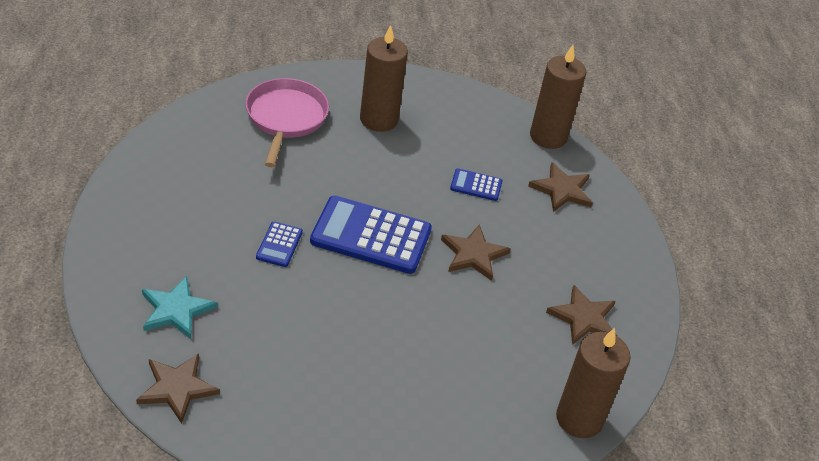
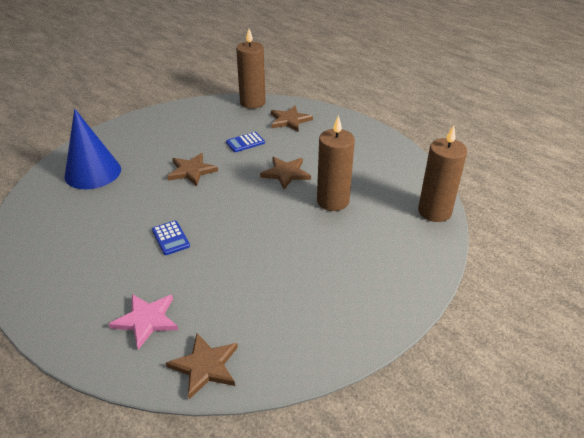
camera: 35 degrees left, 5 degrees down
turquoise star [142,276,217,339] -> pink star [109,294,178,350]
pink pan [245,78,329,167] -> blue cone [65,109,121,189]
blue calculator [310,196,432,274] -> none
brown candle [360,25,408,132] -> brown candle moved to [317,115,355,211]
brown star [546,285,617,345] -> brown star moved to [167,153,218,186]

